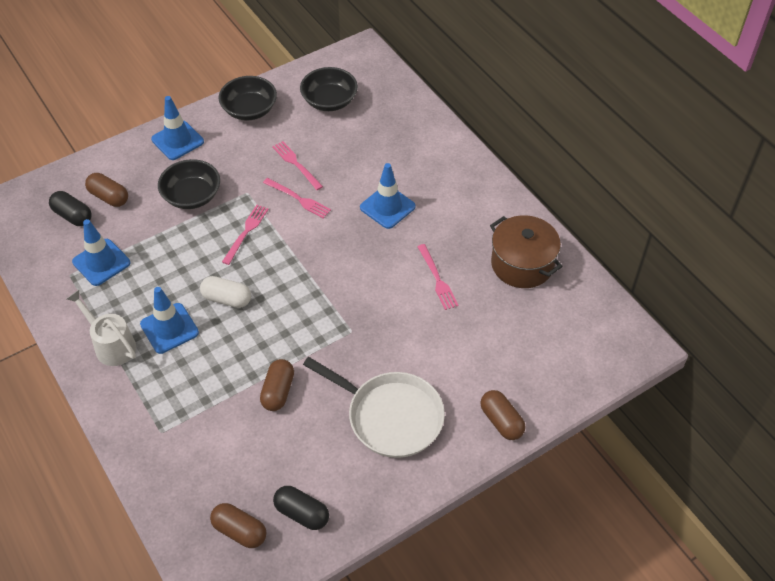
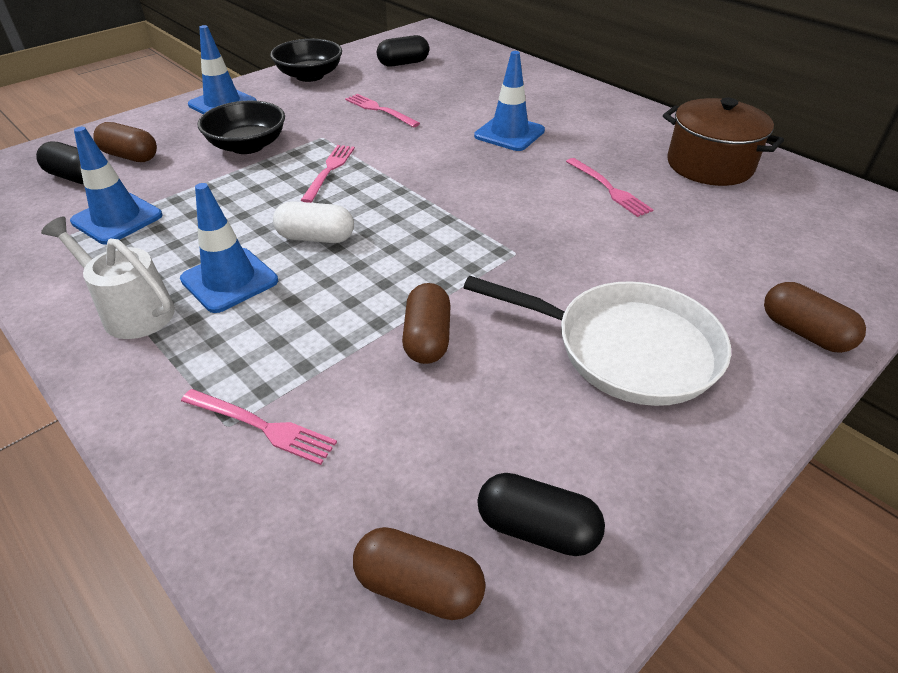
camera: 10 degrees left, 10 degrees down
pink fork [263,178,331,218] -> pink fork moved to [181,389,337,465]
black bowl [300,67,358,111] -> black capsule [377,35,429,67]

